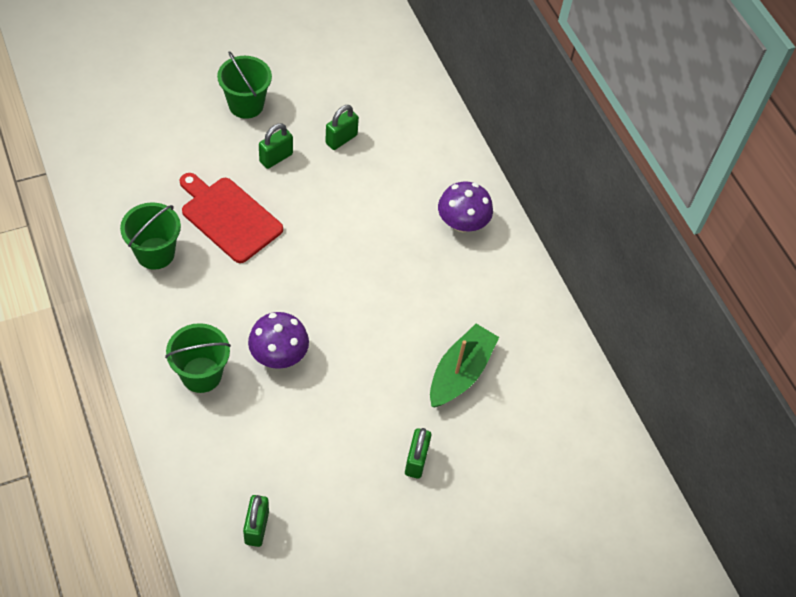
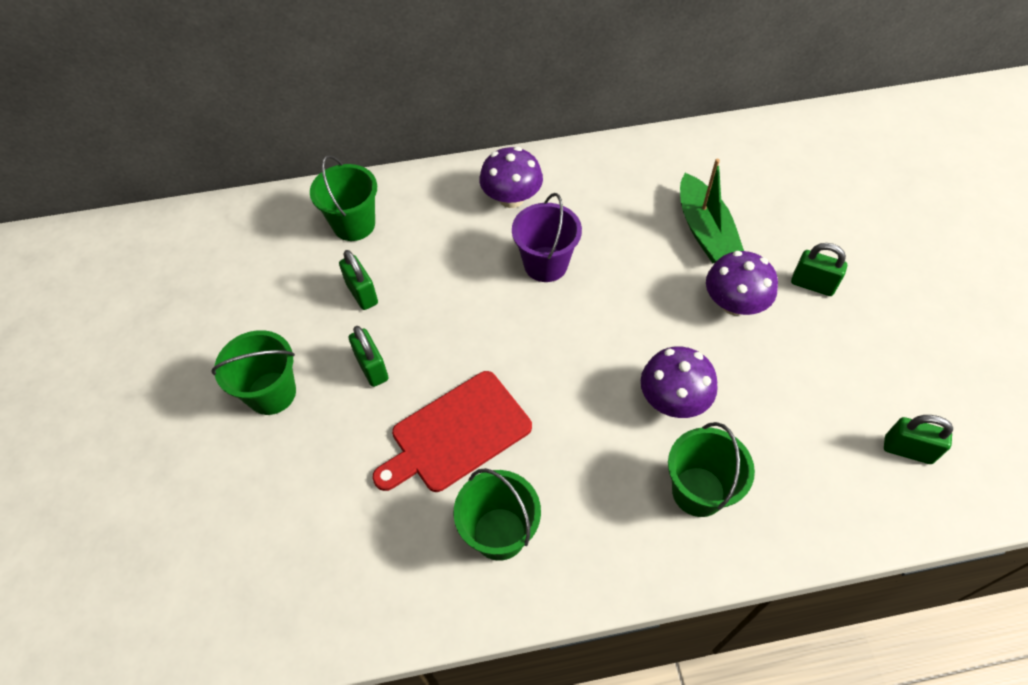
camera: 70 degrees left, 0 degrees up
green boat [430,324,499,407] -> green boat turned 150 degrees counterclockwise [680,159,744,263]
none -> green bucket [310,155,377,241]
none -> purple bucket [512,193,582,282]
none -> purple mushroom [706,251,778,315]

